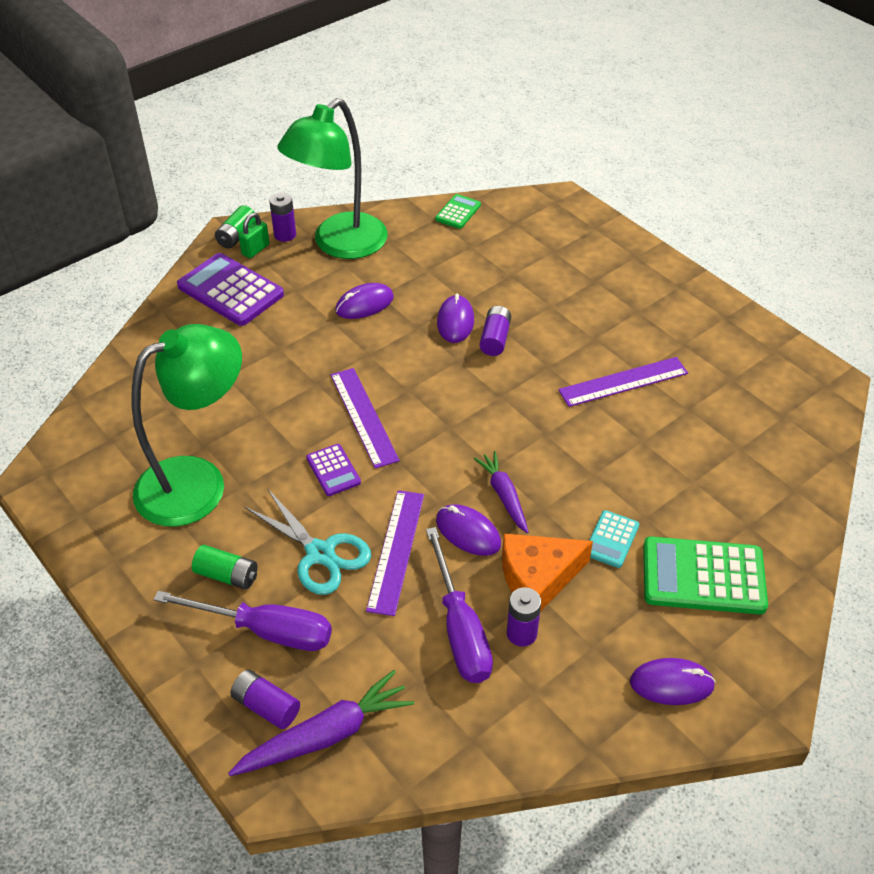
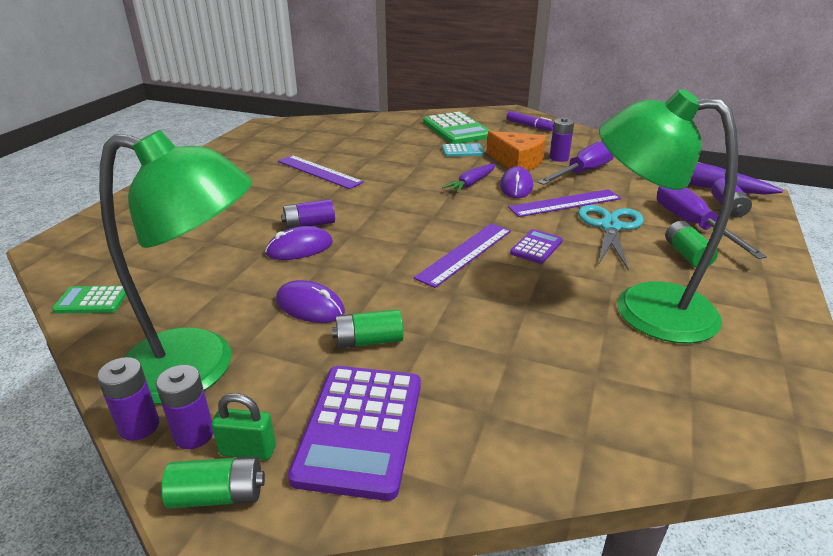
camera: 120 degrees left, 15 degrees down
purple mouse [630,658,716,705] -> purple marker [507,111,554,131]
none -> purple battery [97,357,159,441]
none -> green battery [332,309,404,349]

